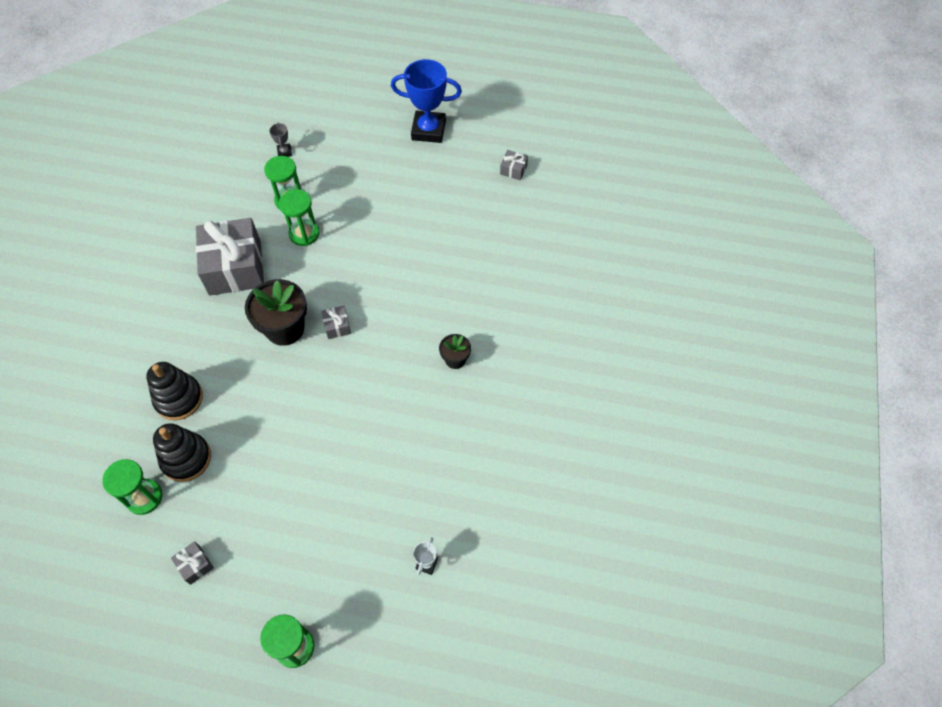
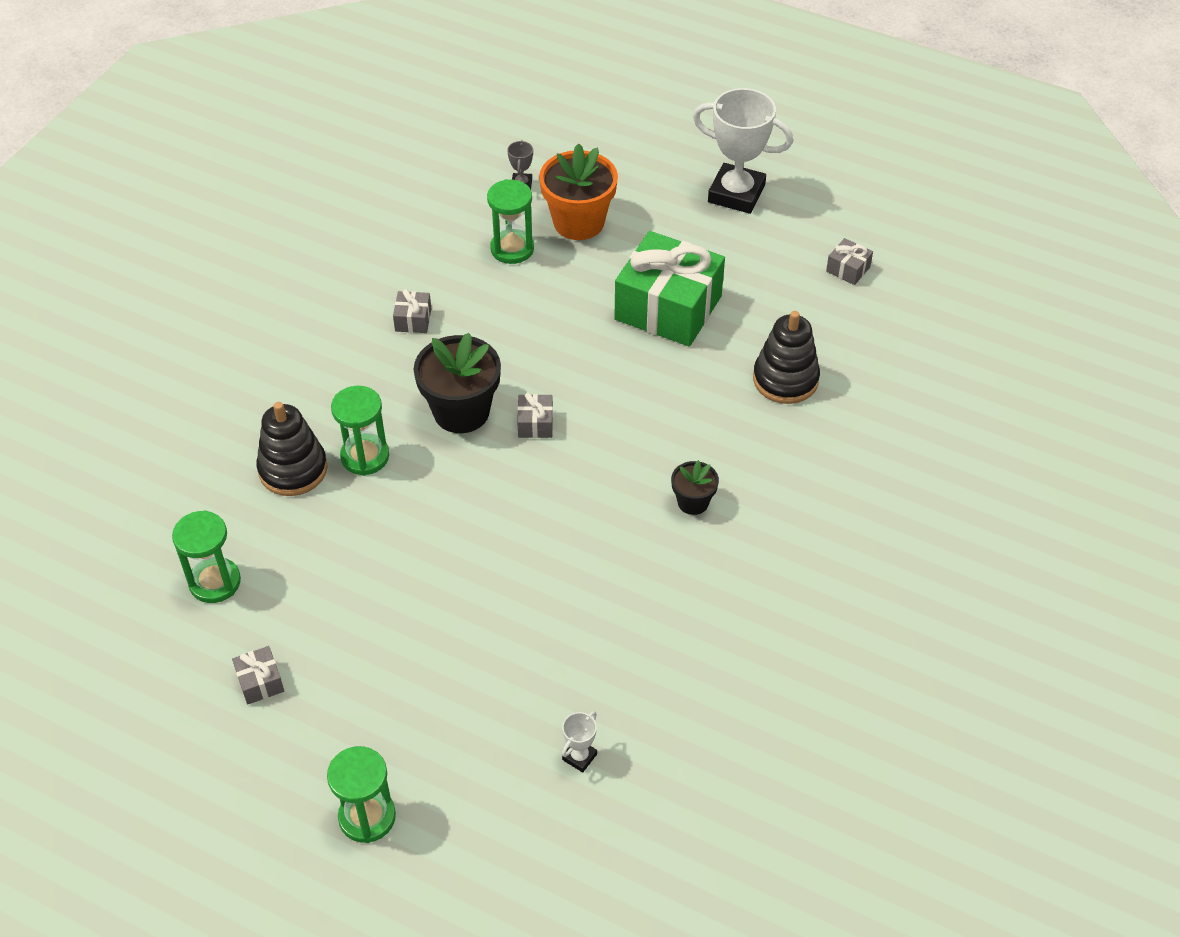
camera: 15 degrees right, 10 degrees down
black stacking toy [153,423,211,482] -> black stacking toy moved to [753,311,820,404]
grey gift [196,218,264,296] -> grey gift [393,289,432,333], size x0.41
green hourglass [279,189,320,246] -> green hourglass moved to [331,386,389,476]
blue trophy [391,59,462,143] -> white trophy [693,88,793,214]
none -> orange flower pot [539,143,618,240]
none -> green gift [614,231,725,346]

